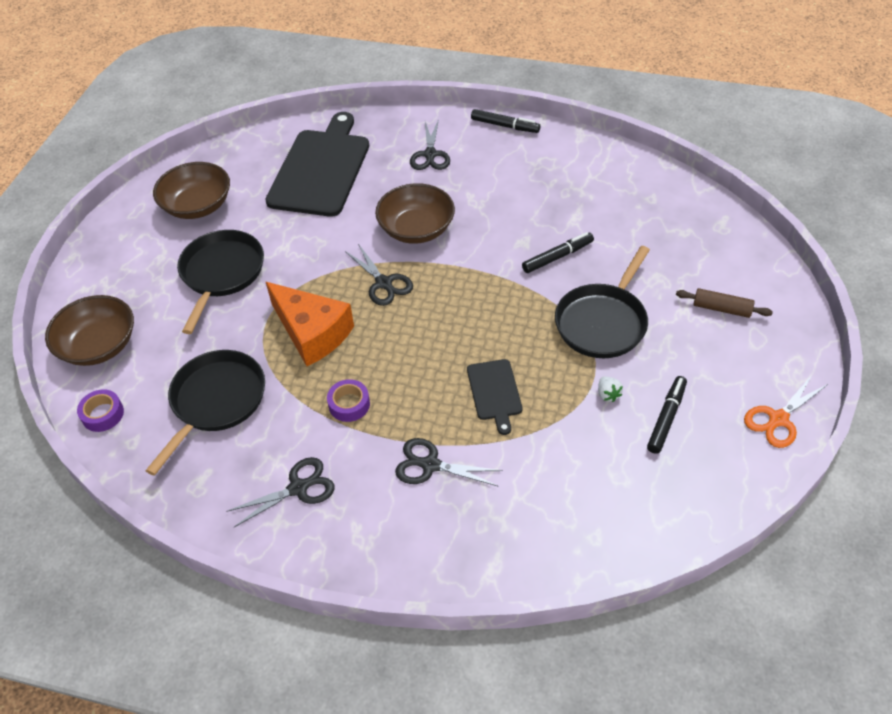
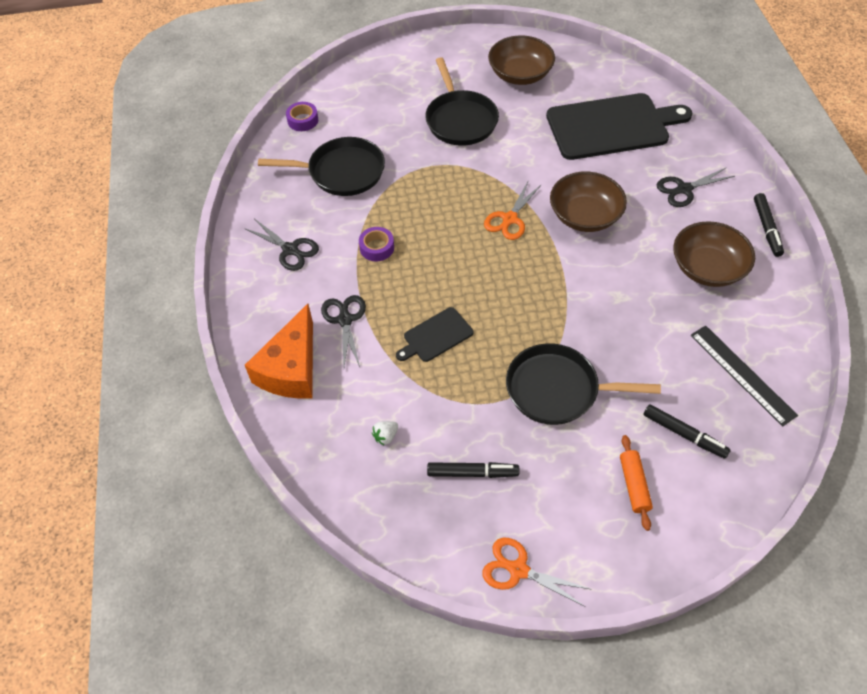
camera: 65 degrees right, 5 degrees up
brown bowl [45,295,134,366] -> brown bowl moved to [673,221,755,287]
black pan [177,230,264,334] -> black pan turned 90 degrees clockwise [425,57,499,146]
orange cheese [266,282,354,366] -> orange cheese moved to [245,304,313,399]
black scissors [345,244,413,306] -> orange scissors [484,182,541,240]
black marker [522,232,594,273] -> black marker moved to [644,404,731,459]
white strawberry [598,376,623,402] -> white strawberry moved to [372,421,398,446]
brown rolling pin [676,288,773,318] -> orange rolling pin [620,435,653,531]
none -> black ruler [691,325,798,427]

